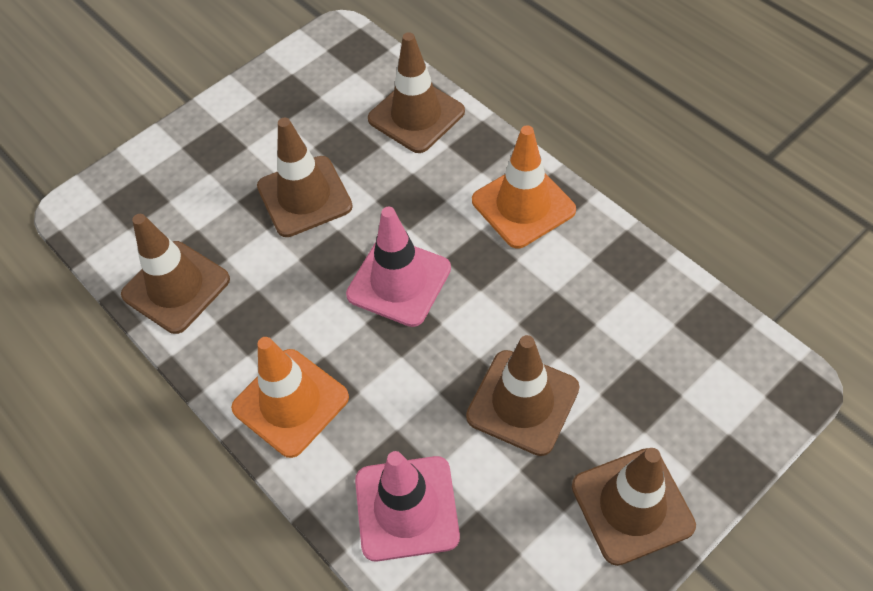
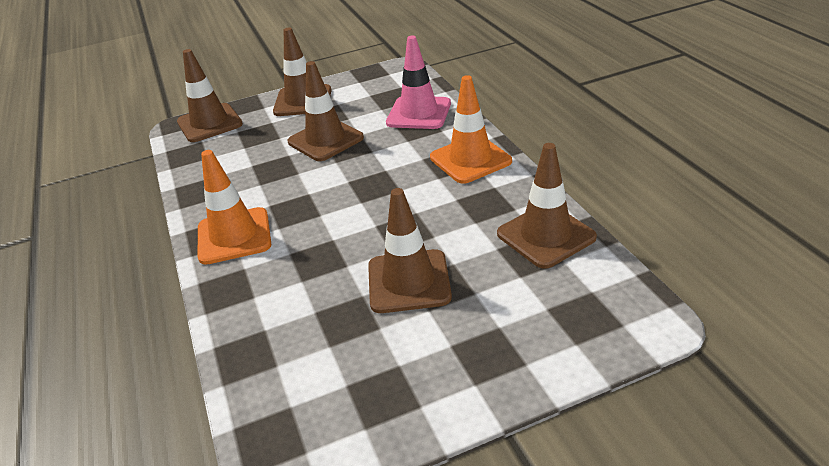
camera: 160 degrees left, 20 degrees down
pink traffic cone [346,207,451,327] -> none
brown traffic cone [368,32,465,153] -> brown traffic cone moved to [177,49,243,142]

